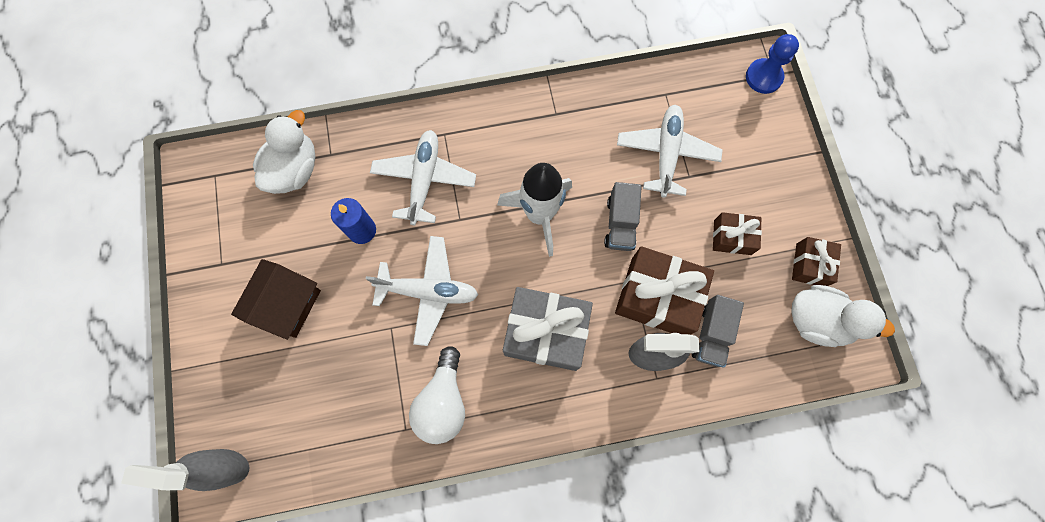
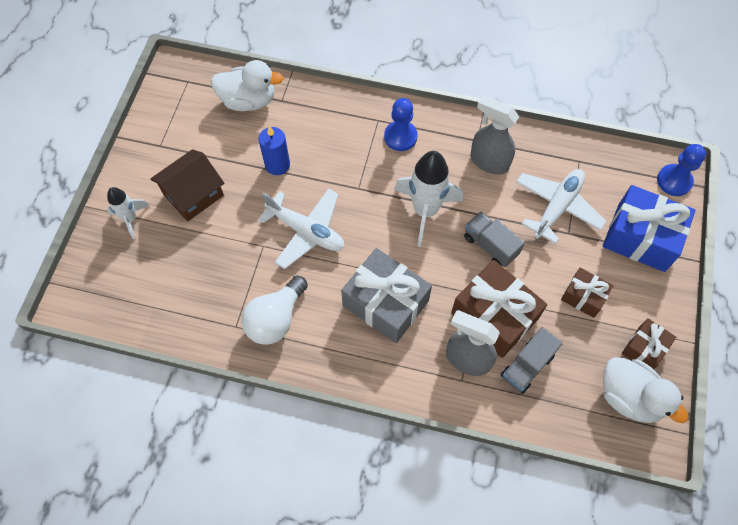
camera: 25 degrees right, 10 degrees down
grey spray bottle [121,449,249,491] -> grey spray bottle moved to [470,95,519,174]
white duck [253,110,316,194] -> white duck turned 45 degrees clockwise [211,60,284,111]
white plane [370,130,476,225] -> none
grey truck [604,182,642,251] -> grey truck turned 105 degrees clockwise [464,211,525,267]
none -> white rocket [107,187,149,239]
none -> blue pawn [384,98,418,151]
none -> blue gift [603,185,695,272]

